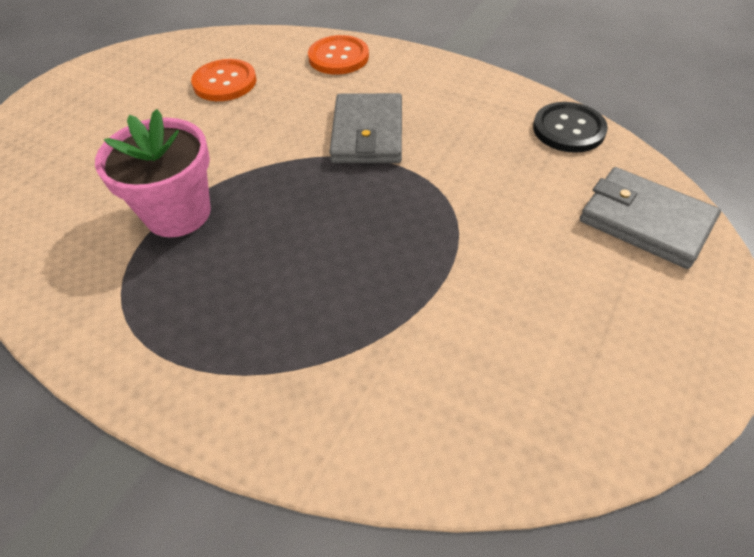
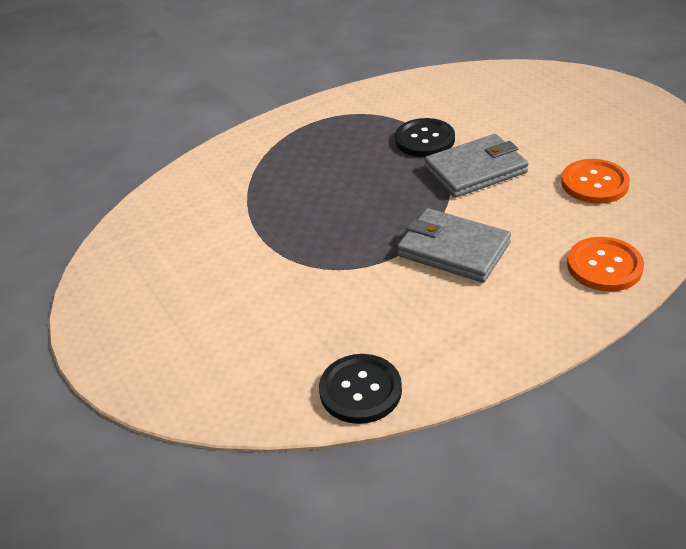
camera: 120 degrees right, 10 degrees down
pink flower pot [95,109,211,237] -> black button [395,118,455,157]
grey wallet [580,167,721,269] -> grey wallet moved to [424,134,529,198]

